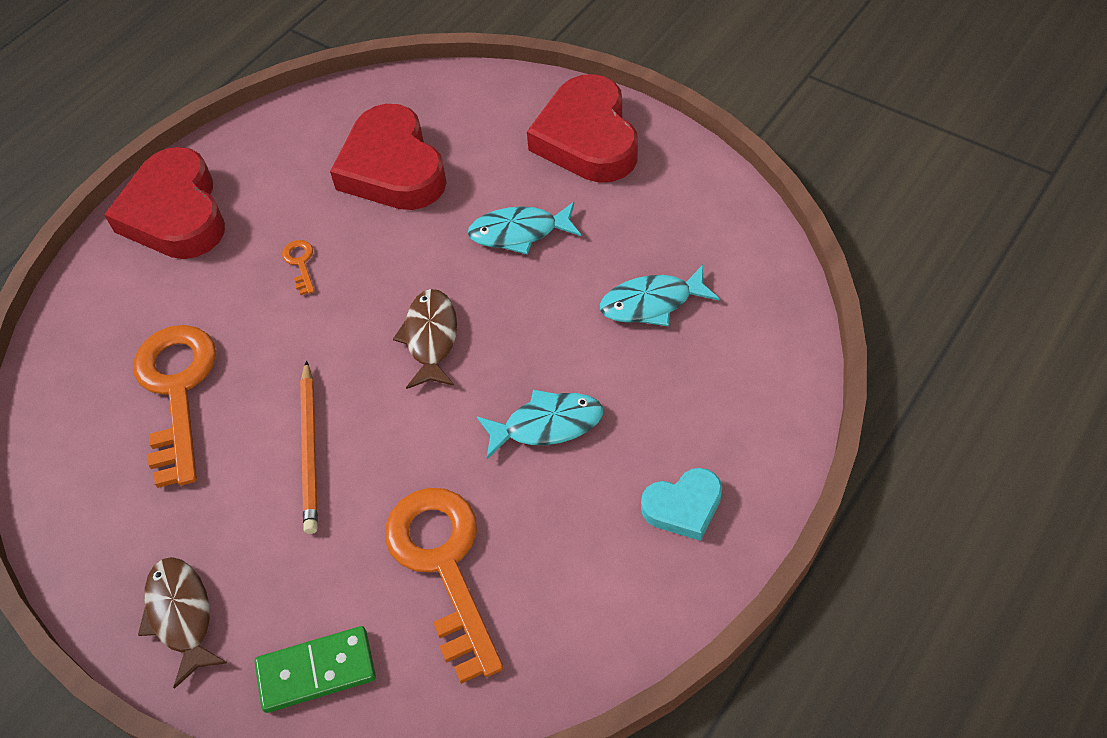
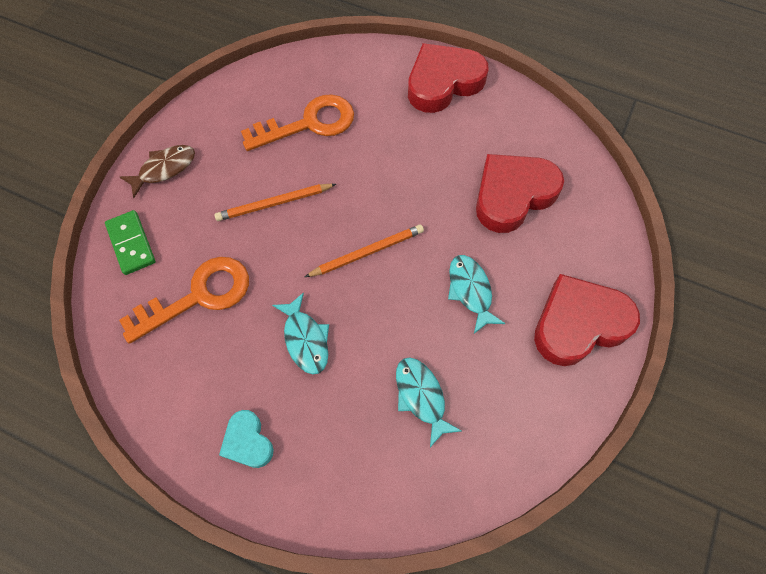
camera: 75 degrees right, 10 degrees up
orange key [282,240,315,295] -> none
brown fish [393,289,457,389] -> orange pencil [305,224,424,277]

